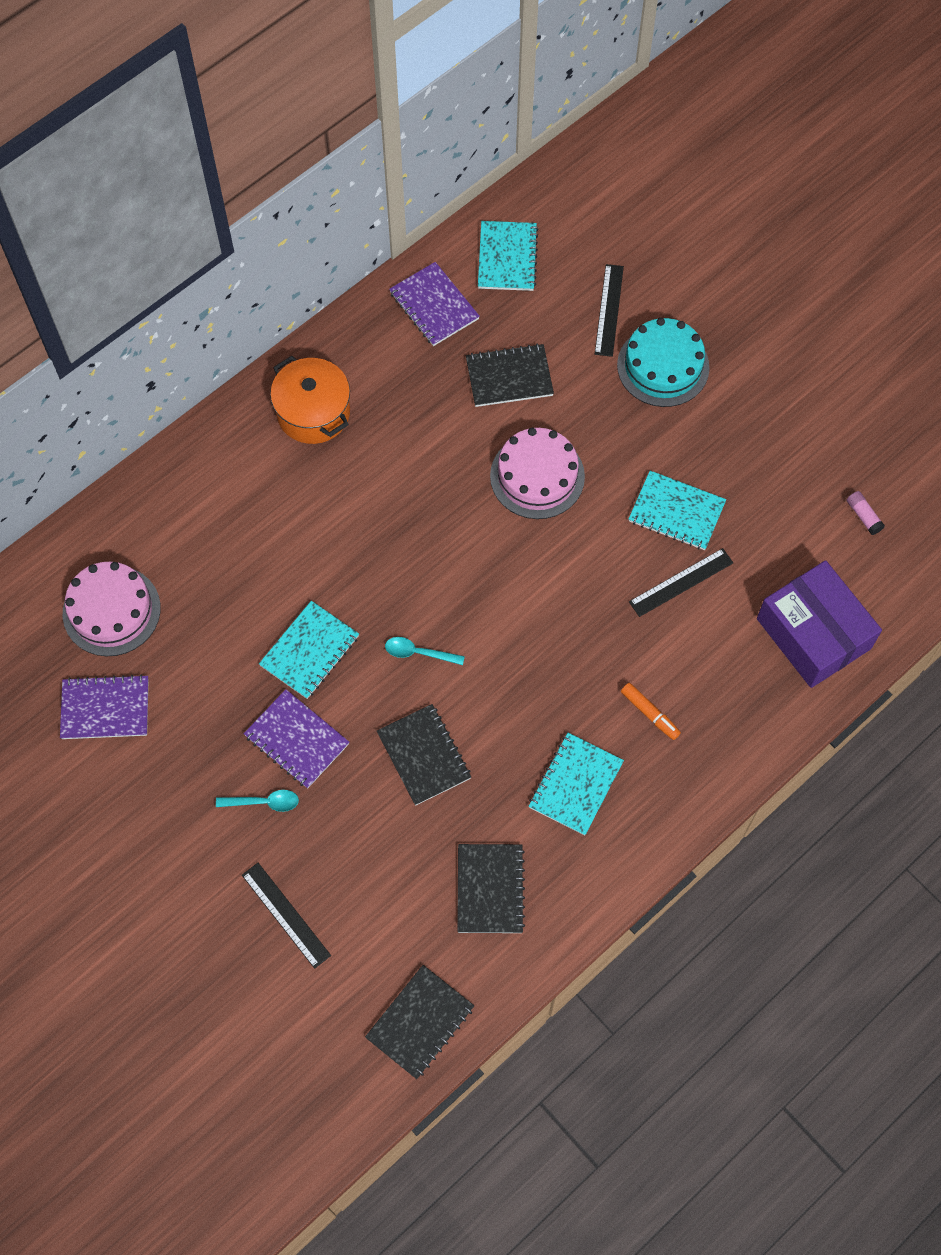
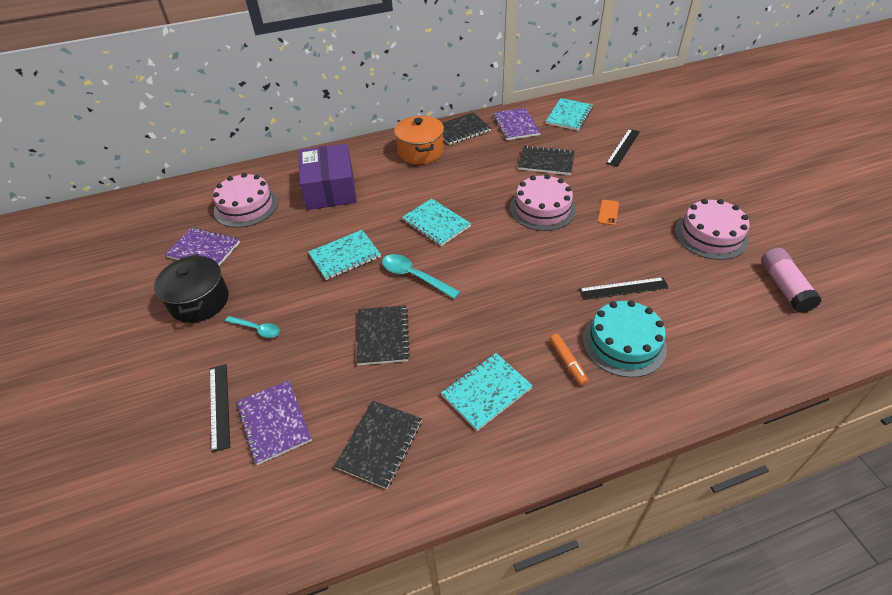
camera: 25 degrees right, 20 degrees down
purple notebook [244,689,349,788] -> purple notebook moved to [237,380,312,465]
black notebook [365,965,474,1079] -> black notebook moved to [442,112,491,145]
turquoise spoon [385,637,465,665] -> turquoise spoon [382,254,460,299], size x1.52
turquoise cake [617,318,710,407] -> turquoise cake moved to [583,300,667,378]
turquoise notebook [629,471,726,550] -> turquoise notebook moved to [402,199,471,246]
purple box [757,560,882,688] -> purple box moved to [299,143,357,210]
pink glue stick [847,491,885,535] -> pink glue stick [761,248,822,313], size x1.91
none -> black pot [154,254,229,323]
none -> orange phone [598,200,619,226]
none -> pink cake [675,199,750,260]

